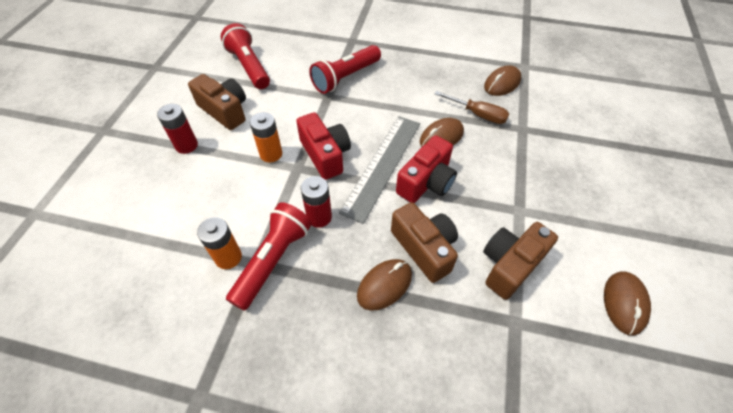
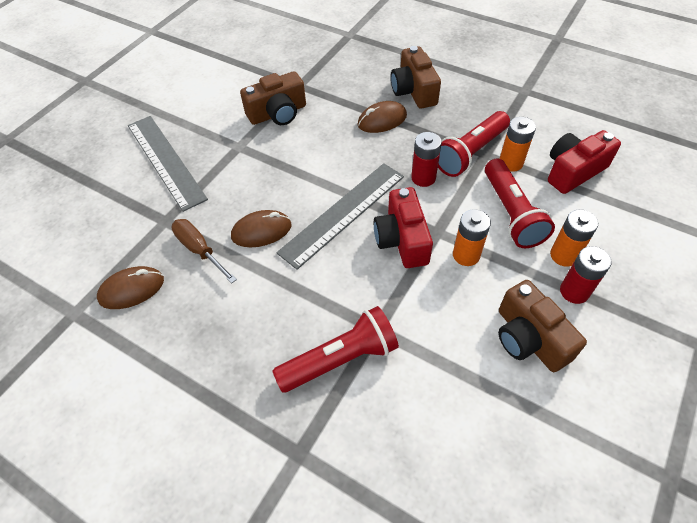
camera: 160 degrees left, 0 degrees up
red flashlight [221,23,270,89] -> red flashlight moved to [485,159,555,248]
brown camera [391,202,458,283] -> brown camera moved to [391,46,441,109]
red camera [396,135,457,203] -> red camera moved to [548,130,621,194]
brown mouse [604,271,651,336] -> none
none -> grey ruler [128,116,208,212]
none -> orange battery [550,210,598,267]

